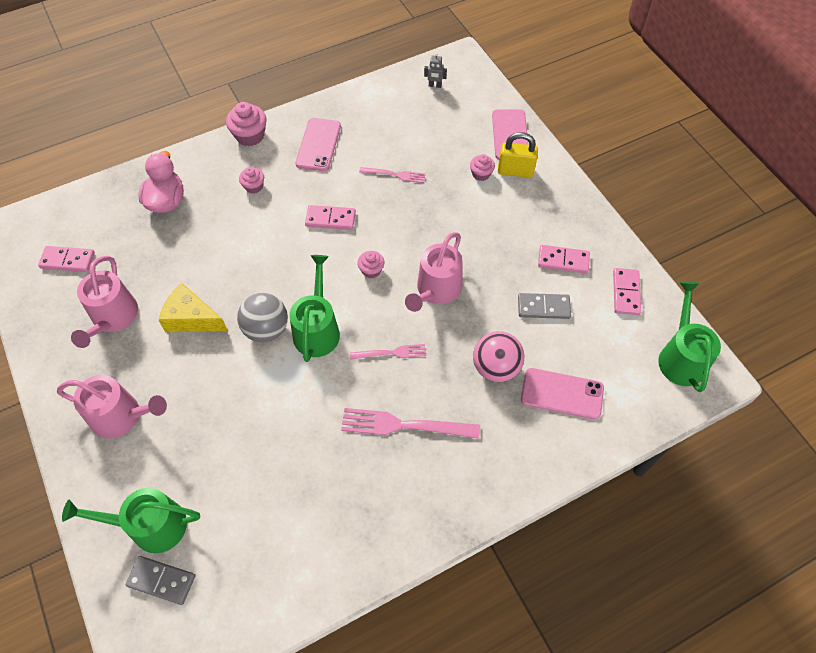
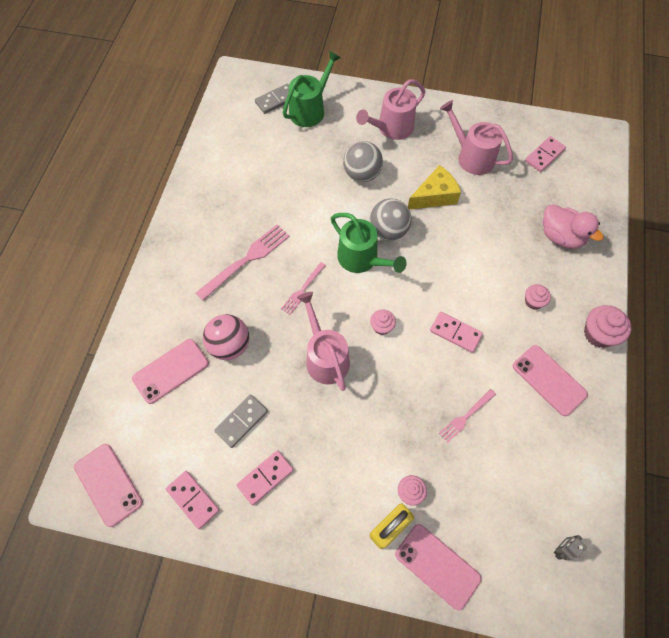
camera: 130 degrees right, 5 degrees up
pink domino [305,205,356,230] -> pink domino turned 75 degrees clockwise [430,312,483,353]
green watering can [658,281,721,392] -> pink phone [74,444,143,527]
none -> grey ball [343,141,383,182]

